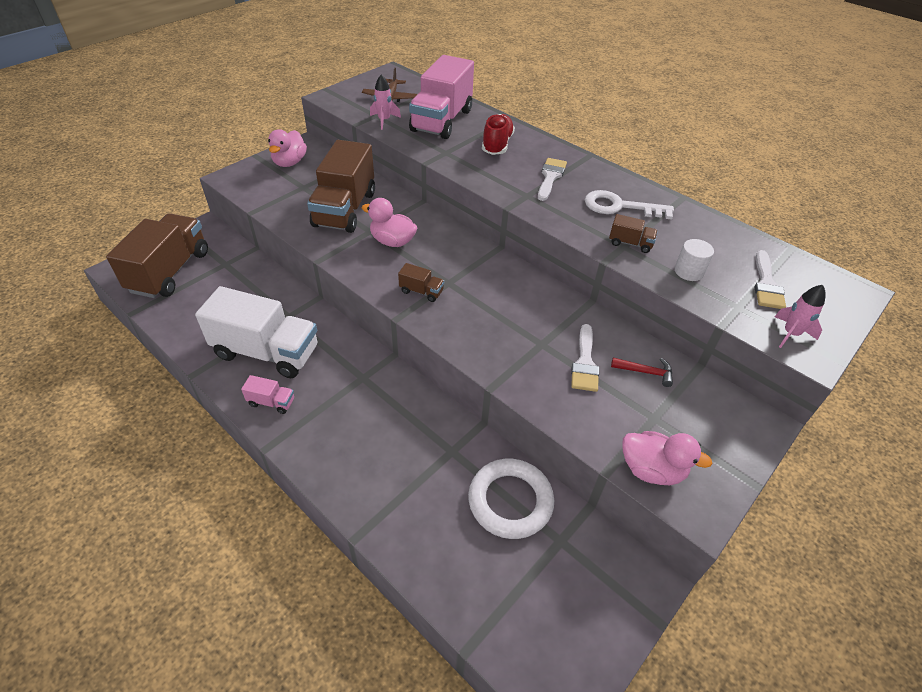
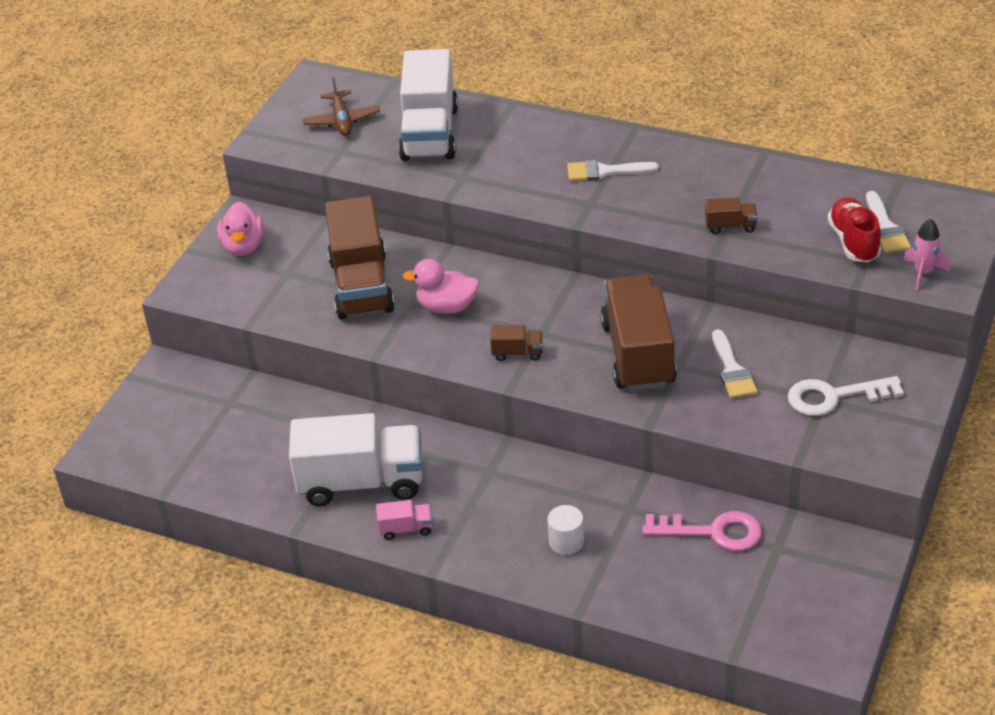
camera: 15 degrees left, 5 degrees down
brown truck [106,213,208,298] -> brown truck moved to [600,275,677,391]
pink rocket [370,74,401,130] -> none
pink truck [409,55,474,139] -> white truck [399,49,458,161]
white ring [468,459,554,539] -> pink key [643,511,762,551]
red shoe [482,114,515,155] -> red shoe moved to [827,198,881,262]
white brush [538,158,567,201] -> white brush turned 90 degrees counterclockwise [567,160,659,181]
white key [585,190,674,219] -> white key moved to [788,376,904,416]
red hammer [611,358,673,387] -> none
pink duck [623,431,713,485] -> none
white cylinder [675,239,714,281] -> white cylinder moved to [548,505,584,555]

